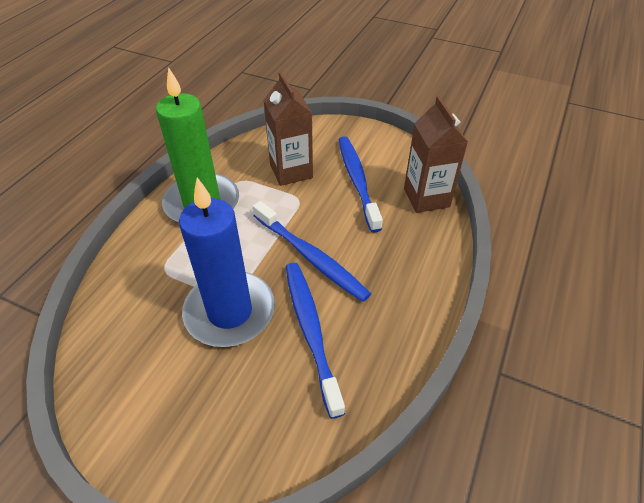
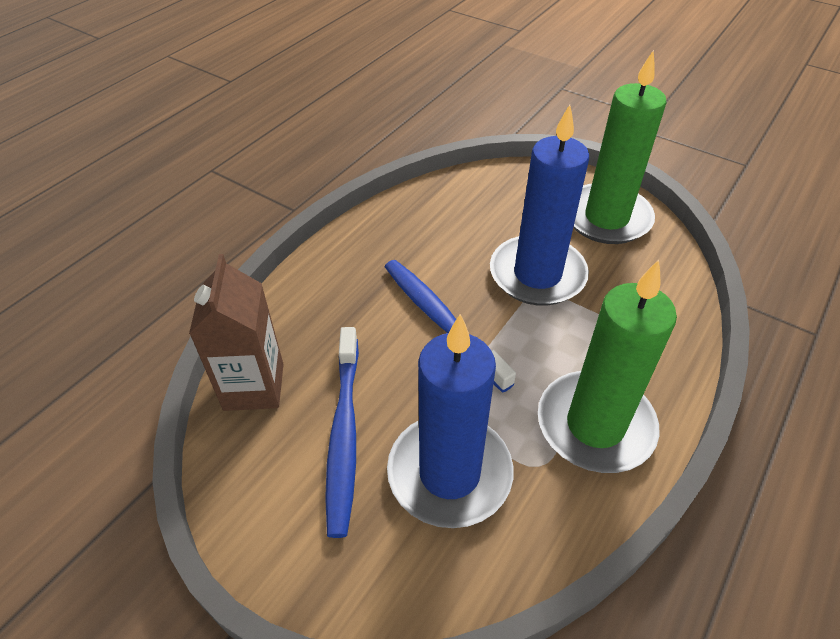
camera: 170 degrees left, 0 degrees up
brown carton [264,72,313,186] -> blue candle [387,314,513,528]
blue toothbrush [286,263,345,419] -> none
none -> green candle [573,50,667,244]

